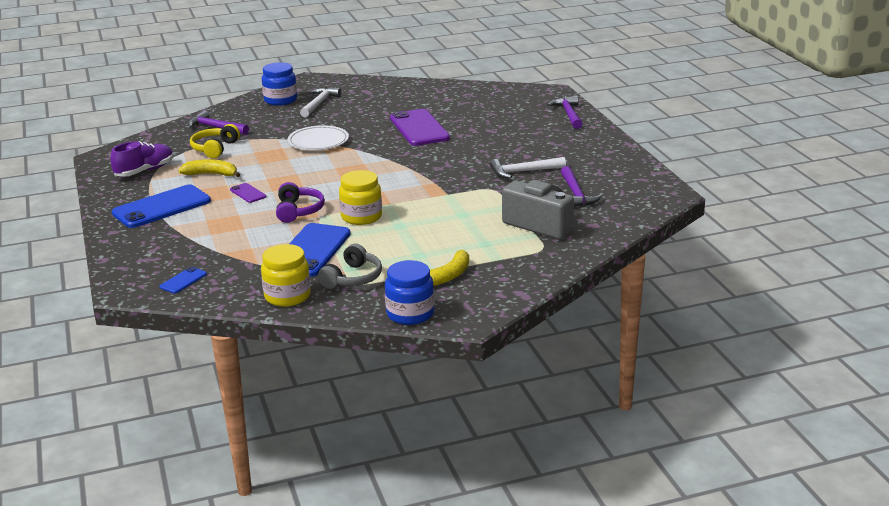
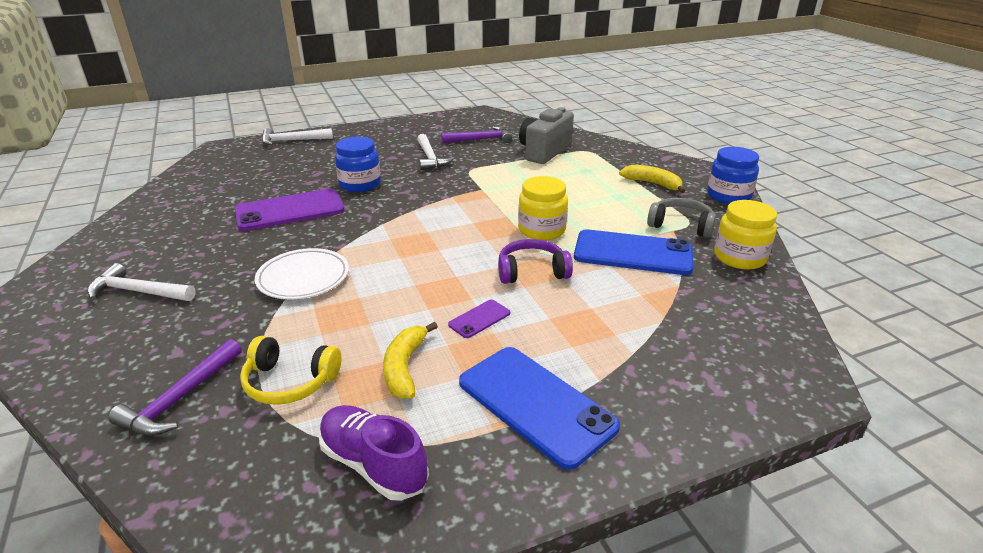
camera: 95 degrees left, 5 degrees up
blue phone [160,267,207,294] -> none
blue jar [262,62,297,106] -> blue jar moved to [335,137,381,192]
purple hammer [548,96,582,129] -> white hammer [262,128,333,145]

